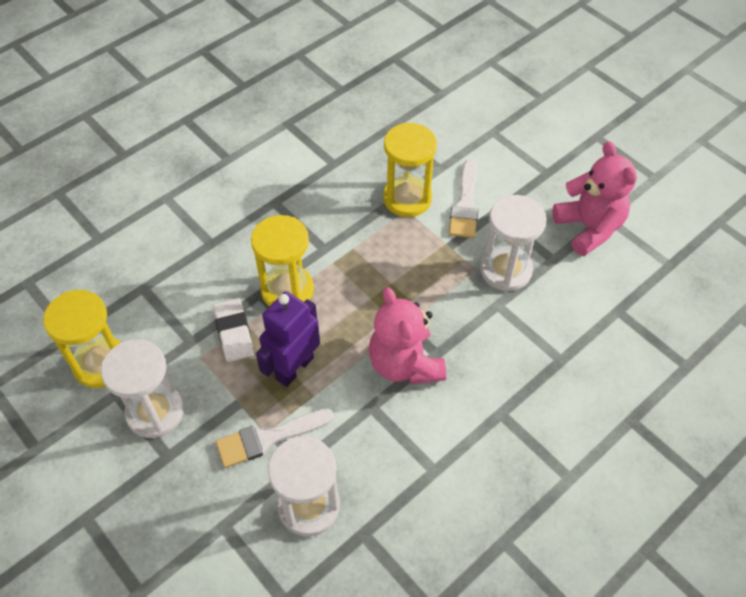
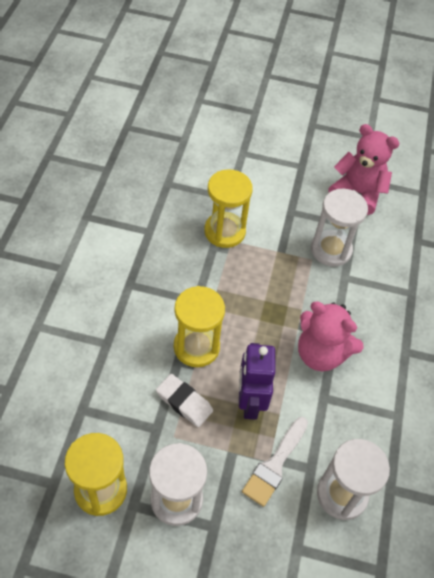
camera: 40 degrees left, 0 degrees up
white brush [449,160,478,238] -> none

